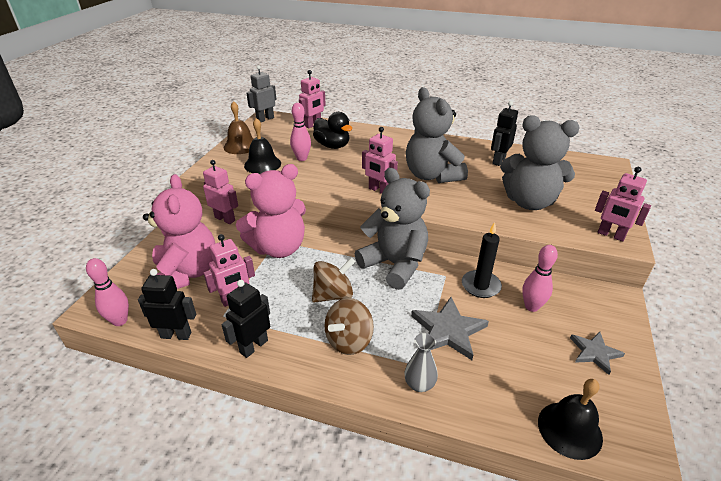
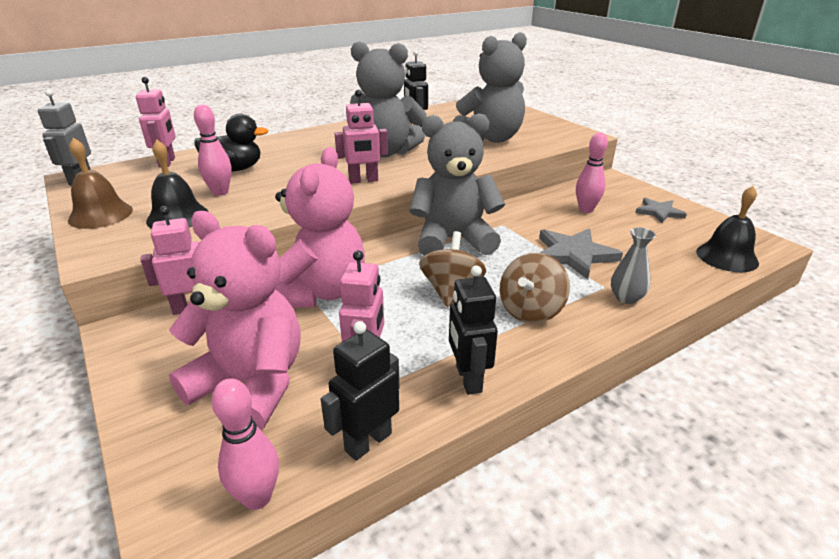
camera: 50 degrees left, 5 degrees down
brown spinning top [325,298,374,355] -> brown spinning top turned 45 degrees clockwise [500,253,570,323]
black candle [462,222,502,298] -> none
pink robot [595,167,651,242] -> none

